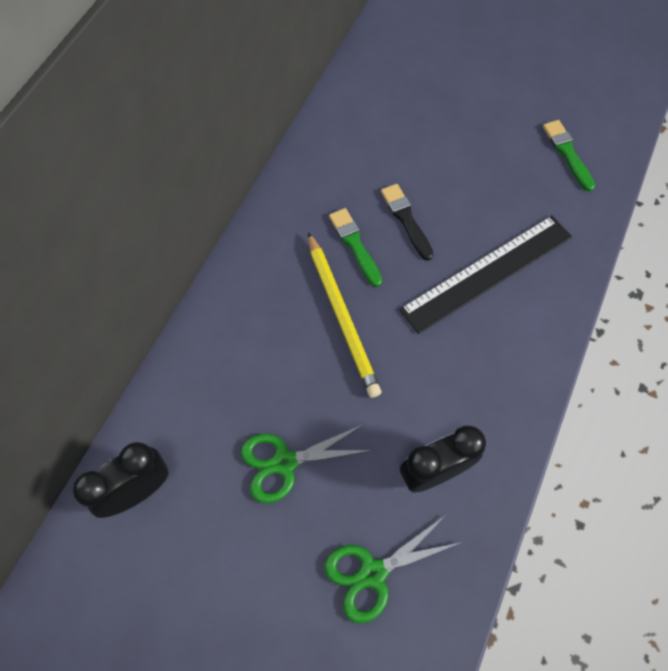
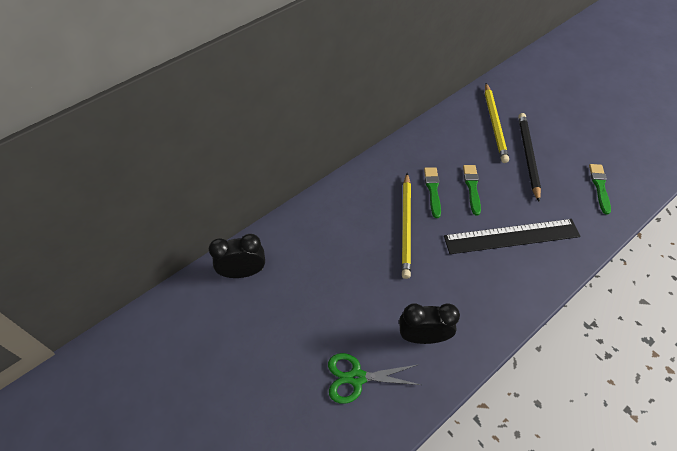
camera: 25 degrees right, 10 degrees down
green scissors [241,424,373,503] -> none
black brush [381,184,433,260] -> green brush [463,165,481,215]
none -> yellow pencil [485,83,509,163]
none -> black pencil [518,113,541,202]

